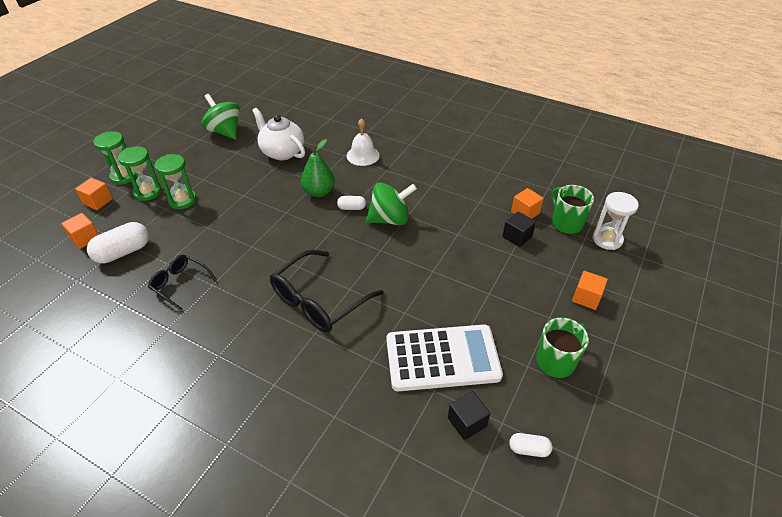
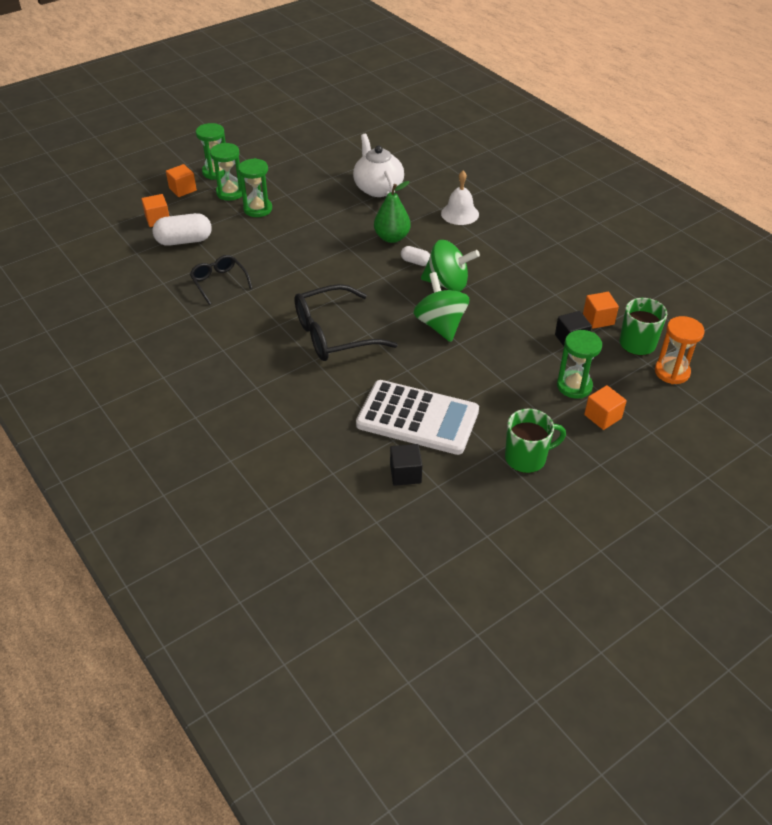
camera: 25 degrees right, 0 degrees up
green spinning top [201,94,240,139] -> green spinning top moved to [413,272,469,342]
white capsule [509,433,552,457] -> none
white hourglass [593,192,639,250] -> orange hourglass [655,316,705,384]
none -> green hourglass [557,330,602,399]

